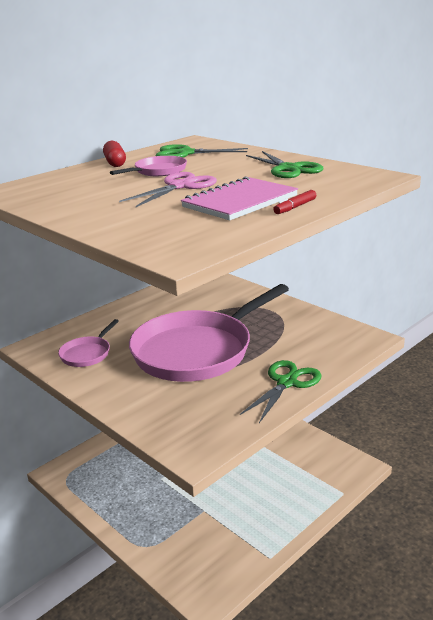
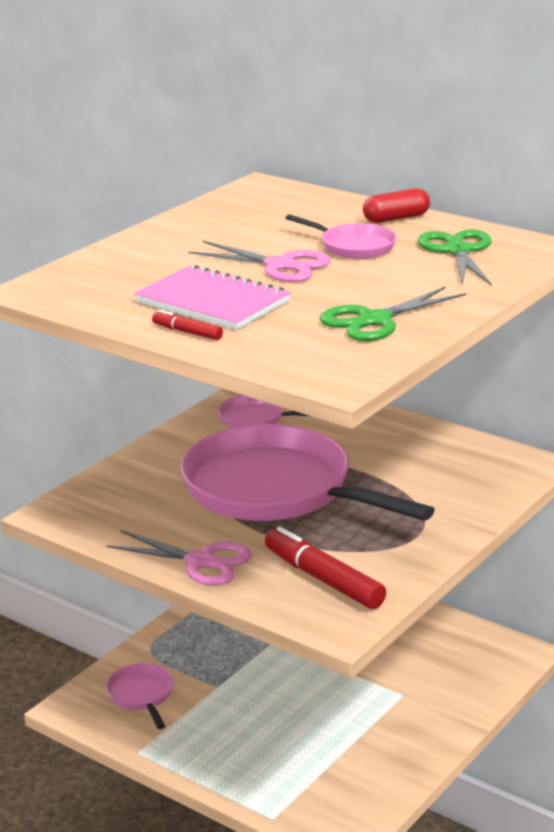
camera: 80 degrees right, 0 degrees up
green scissors [240,360,322,423] -> pink scissors [106,530,252,586]
none -> pink pan [106,663,174,729]
none -> red marker [265,526,386,609]

